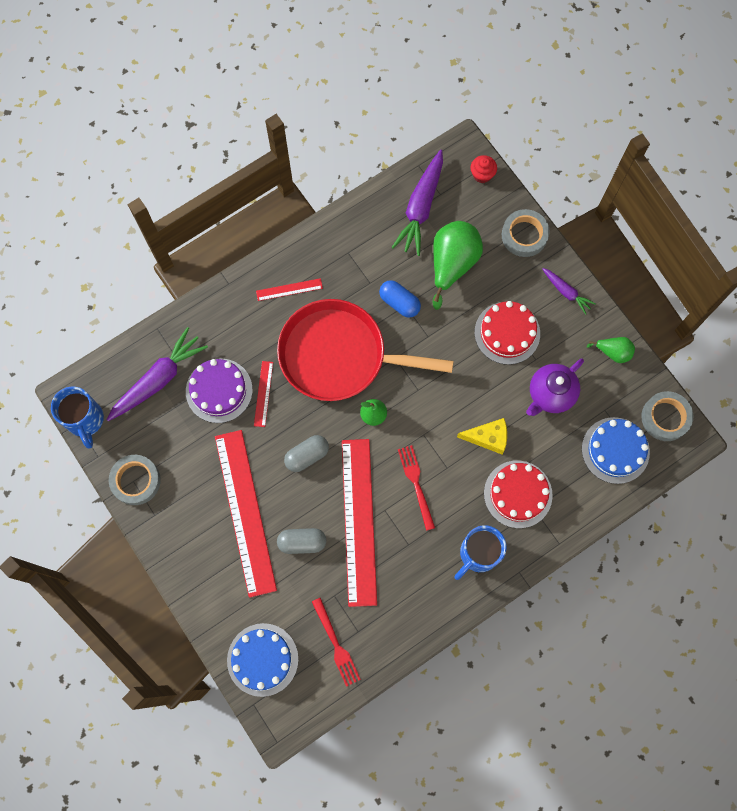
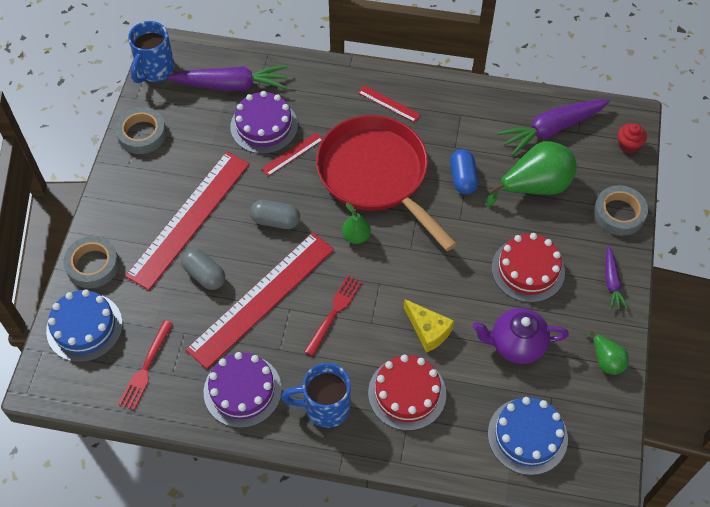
camera: 45 degrees right, 15 degrees down
grey tape [641,391,694,441] -> grey tape moved to [63,236,119,288]
none -> purple cake [204,352,282,428]

